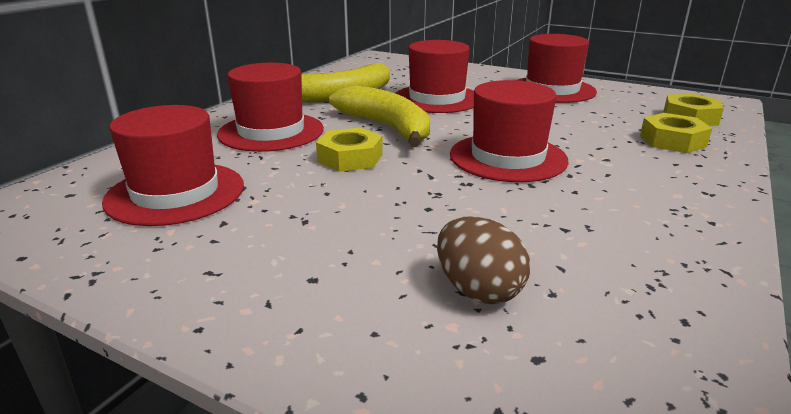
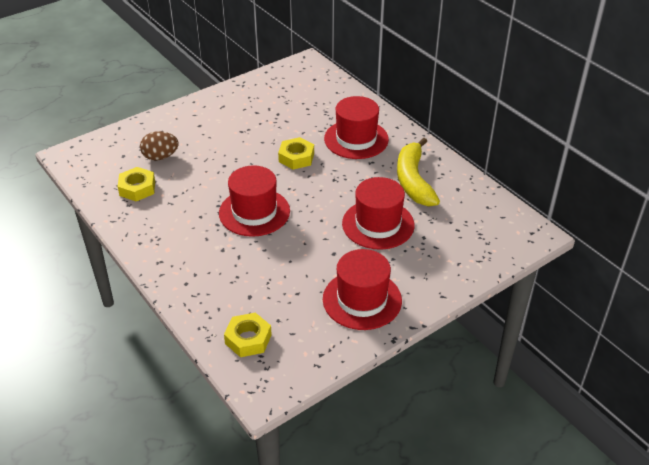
camera: 115 degrees right, 15 degrees up
red hat [102,105,244,226] -> none
yellow banana [329,85,430,147] -> none
yellow nut [640,113,712,153] -> yellow nut moved to [117,167,155,201]

